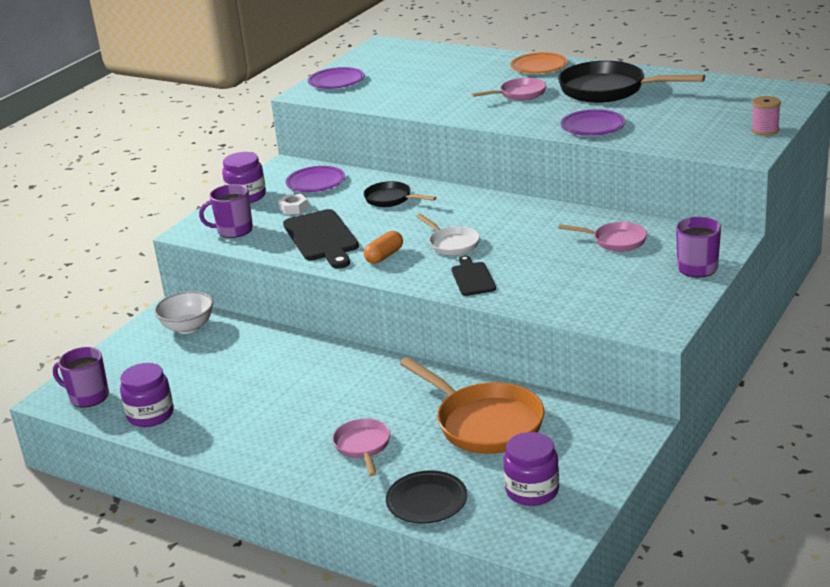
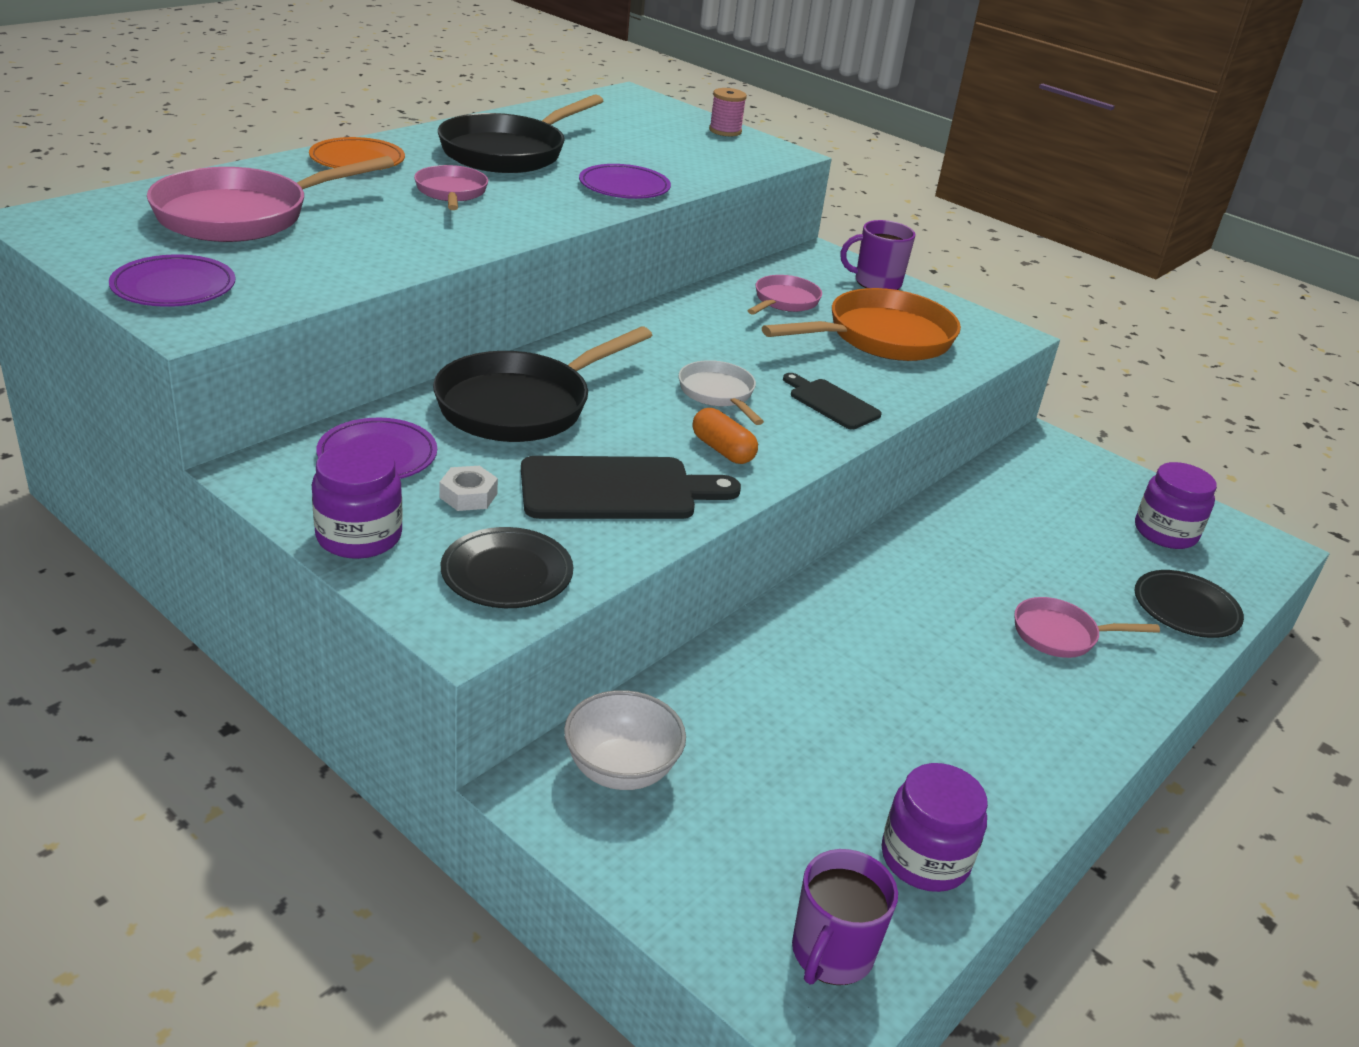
camera: 85 degrees left, 5 degrees up
purple mug [199,184,253,238] -> black plate [441,527,573,608]
black pan [364,181,437,207] -> black pan [433,326,652,442], size x1.85
orange pan [399,357,544,454] -> orange pan moved to [762,288,961,361]
white pan [416,214,480,255] -> white pan turned 90 degrees counterclockwise [679,360,764,425]
black cutting board [451,256,496,296] -> black cutting board turned 45 degrees clockwise [783,373,882,429]
none -> pink pan [147,156,394,242]

